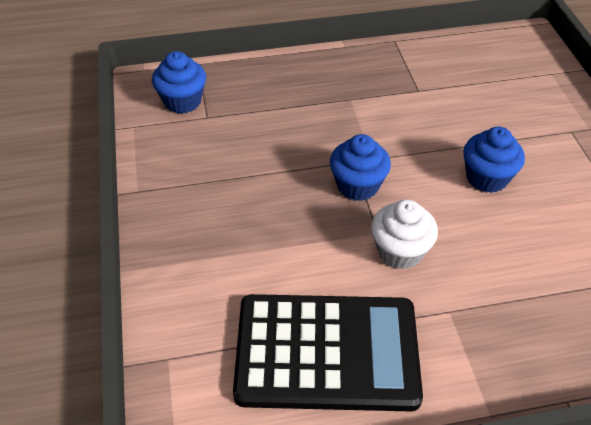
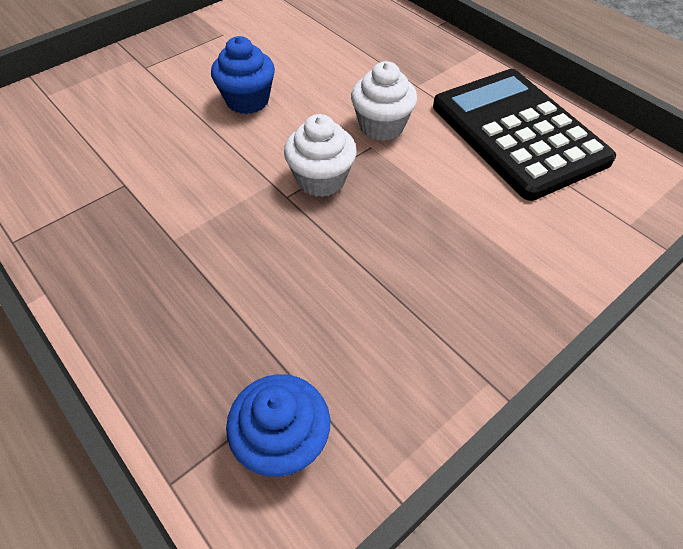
camera: 120 degrees left, 5 degrees up
blue cupcake [330,134,391,201] -> white cupcake [284,114,356,197]

